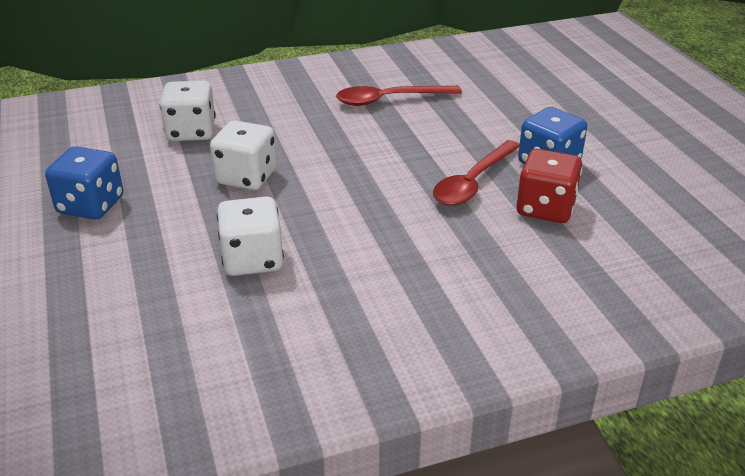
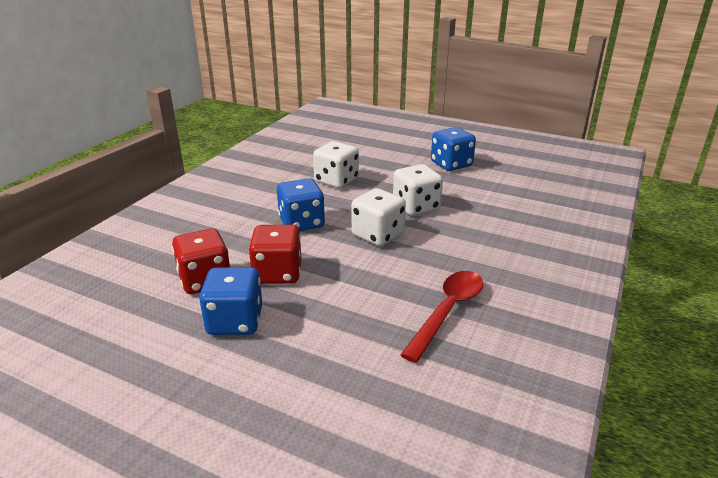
camera: 135 degrees right, 5 degrees down
white dice [160,81,216,141] -> white dice moved to [351,188,406,246]
red spoon [433,140,520,206] -> red dice [249,225,301,284]
none -> blue dice [277,178,325,231]

